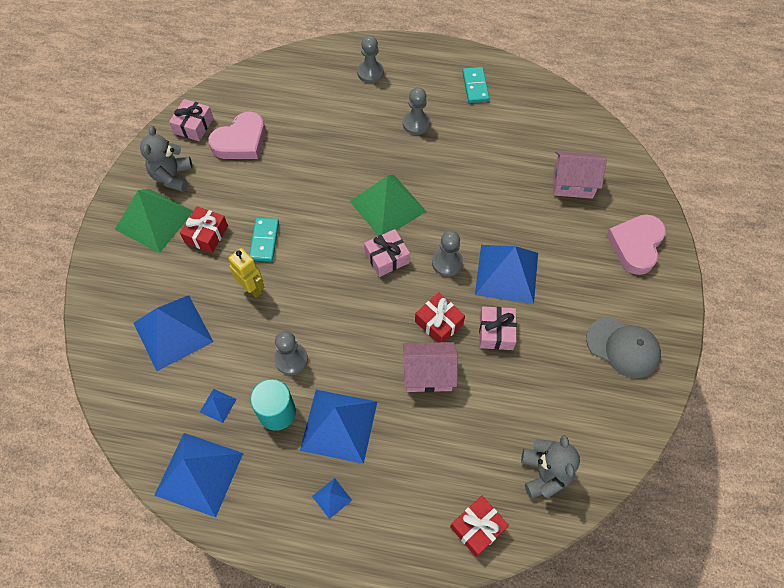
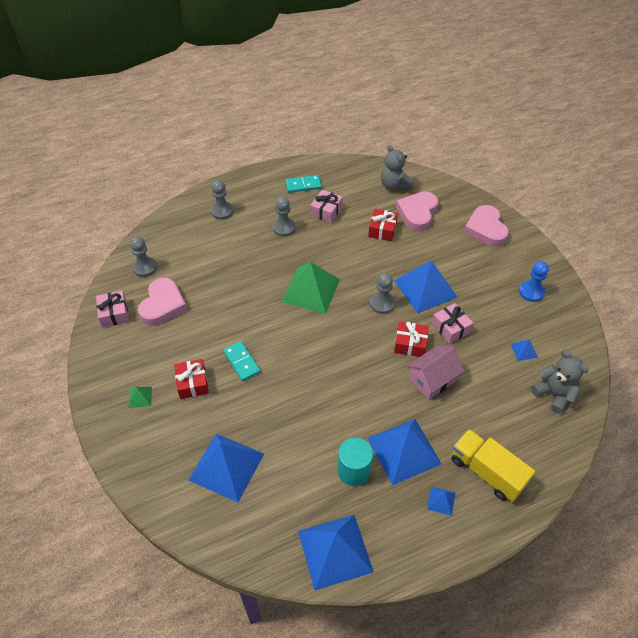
camera: 35 degrees left, 10 degrees down
green pyramid [114,189,193,253] -> green pyramid [128,387,152,408], size x0.43
grey teddy bear [140,126,192,192] -> grey teddy bear moved to [381,145,414,191]
blue pyramid [200,389,237,423] -> blue pyramid moved to [511,339,538,361]
yellow robot [228,248,265,298] -> none
grey pawn [274,331,308,375] -> grey pawn moved to [130,237,157,277]
pink gift [364,229,410,277] -> pink gift moved to [310,190,343,223]
red gift [450,496,509,557] -> red gift moved to [368,209,398,241]
turquoise domino [462,67,489,103] -> turquoise domino turned 60 degrees counterclockwise [285,175,322,193]
pink house [553,151,607,199] -> pink heart [396,192,438,231]
grey cap [586,317,661,378] -> blue pawn [519,261,549,302]
none -> yellow truck [452,429,535,502]

